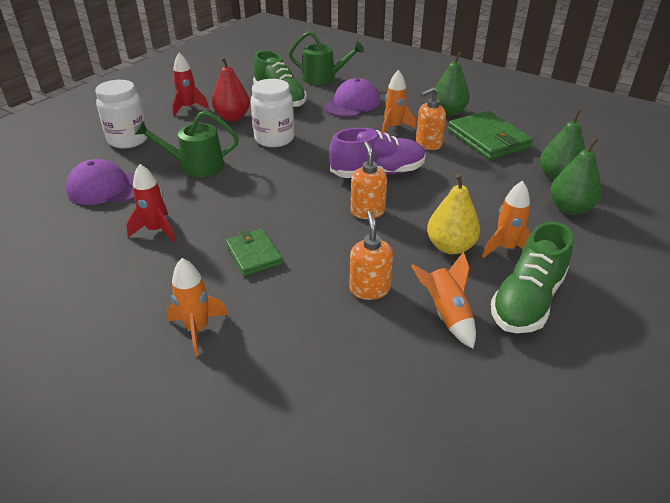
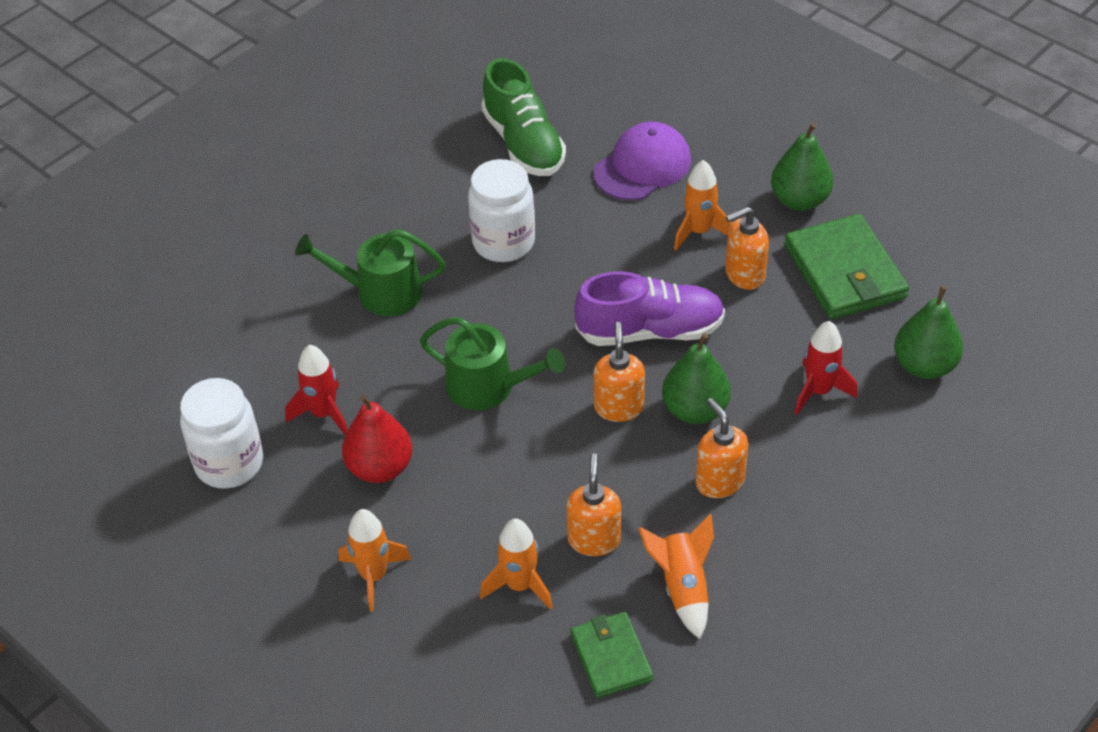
camera: 10 degrees right, 10 degrees up
purple cap [66,159,135,205] -> none
white jar [95,80,147,149] -> white jar moved to [180,378,263,489]
red rocket [172,53,209,116] -> red rocket moved to [795,321,858,415]
red pear [212,57,250,121] -> red pear moved to [342,395,412,483]
green wallet [225,229,283,276] -> green wallet moved to [571,612,653,698]
green watering can [289,31,364,85] -> green watering can moved to [420,317,565,410]
yellow pear [427,174,480,254] -> orange soap dispenser [696,398,748,498]
orange rocket [482,181,530,258] -> orange rocket moved to [480,519,553,610]
green shoe [490,221,573,333] -> none
green pear [550,138,602,215] -> green pear moved to [662,333,731,424]

